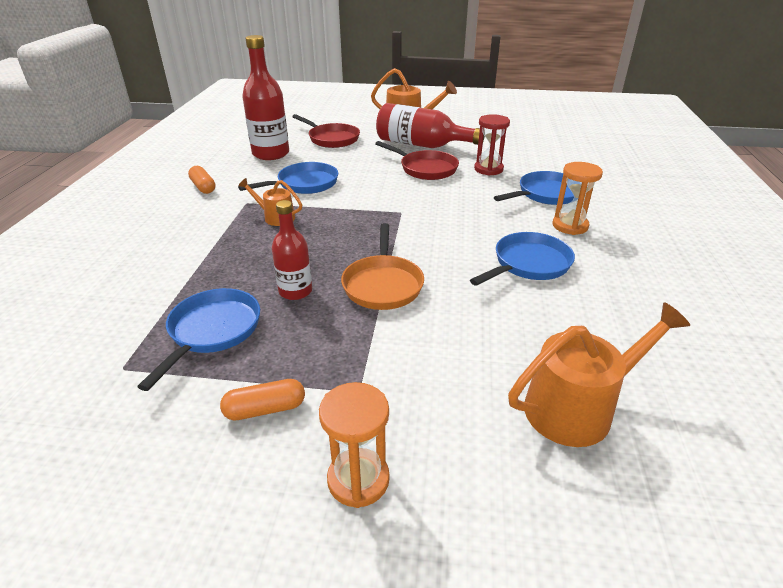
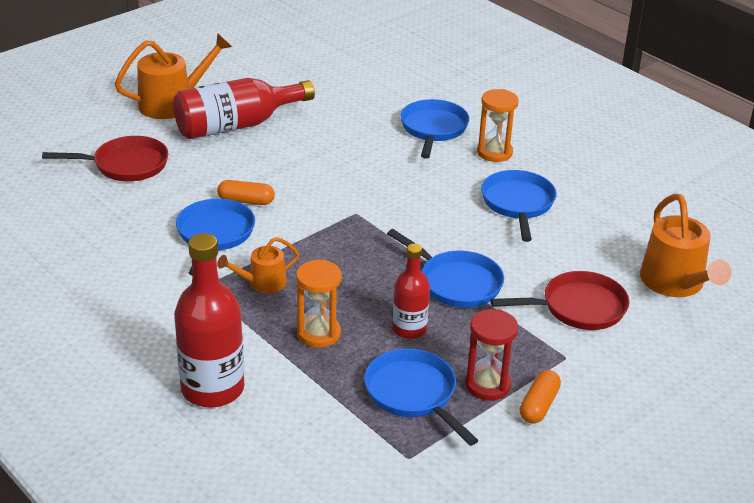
camera: 50 degrees left, 0 degrees up
orange capsule [188,166,215,194] -> orange capsule moved to [217,180,275,205]
red bottle [242,35,289,160] -> red bottle moved to [174,233,244,408]
orange hourglass [319,382,390,508] -> orange hourglass moved to [296,260,342,348]
orange pan [341,223,424,310] -> blue pan [387,229,504,308]
red pan [375,141,459,180] -> red pan moved to [491,271,629,330]
red hourglass [474,114,510,176] -> red hourglass moved to [465,309,518,401]
orange watering can [508,302,690,447] -> orange watering can turned 150 degrees clockwise [640,194,731,297]

